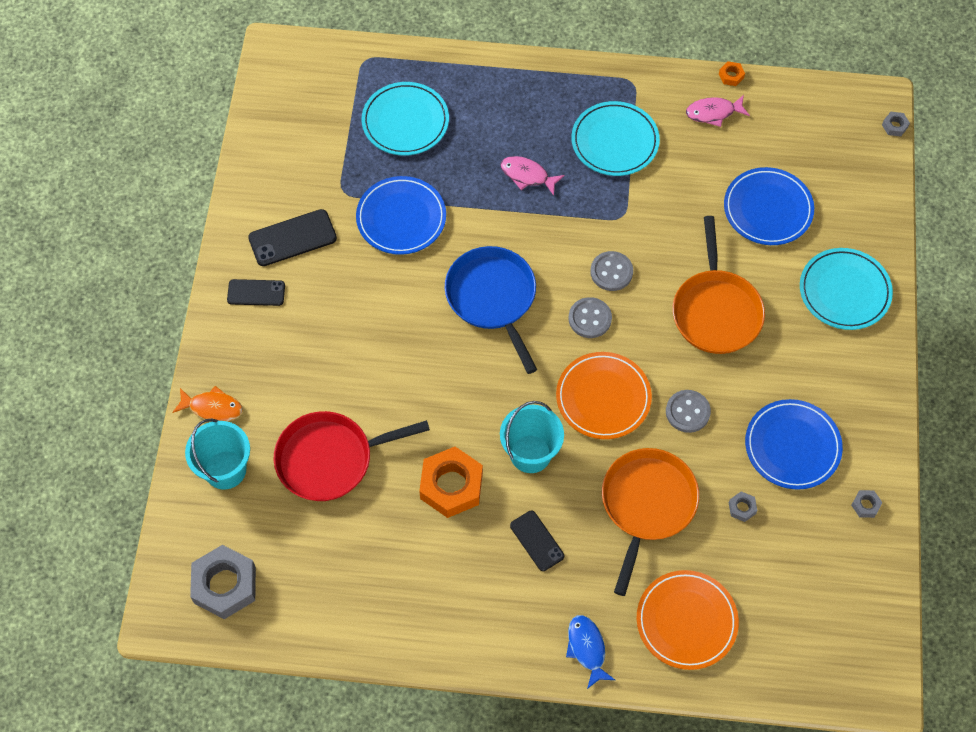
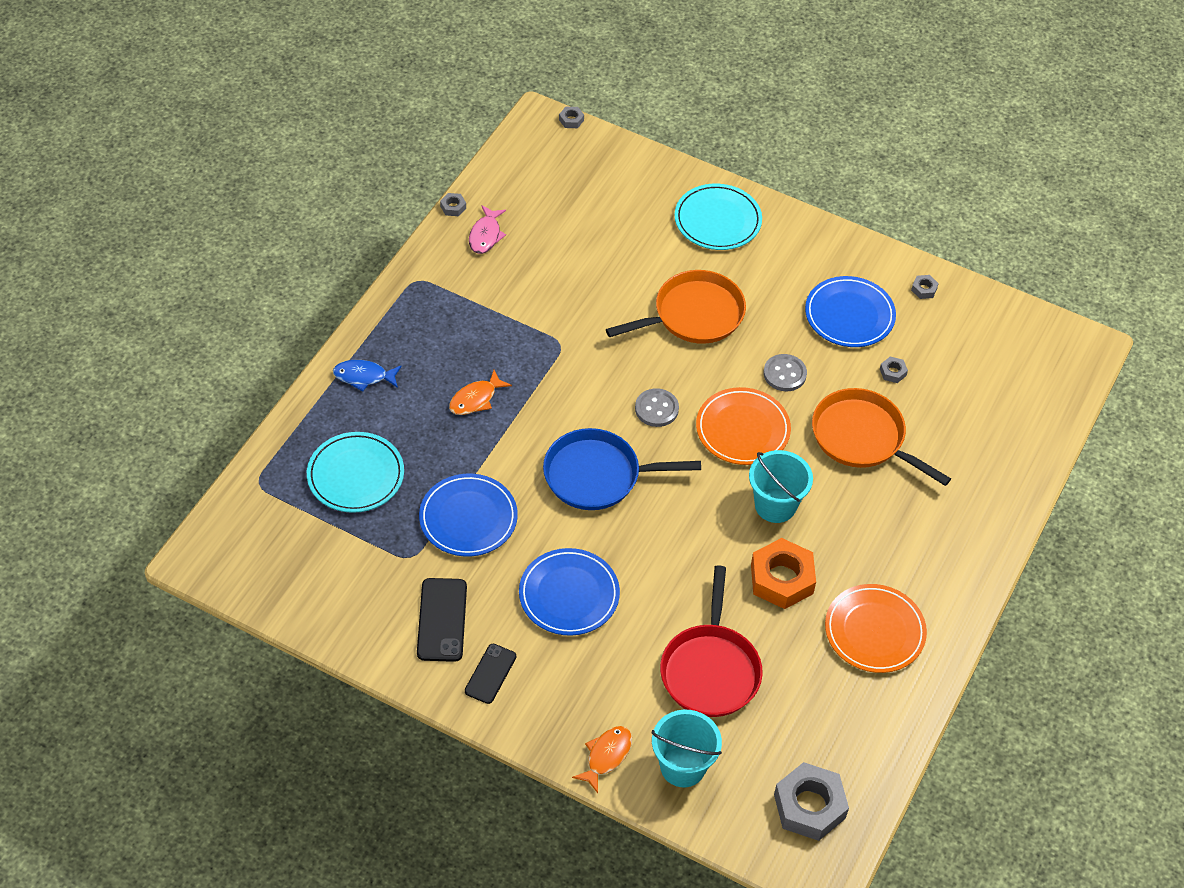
camera: 70 degrees left, 10 degrees down
pink fish [500,156,564,196] -> orange fish [449,370,512,415]
black phone [510,511,564,571] -> none
blue fish [566,615,615,689] -> blue fish moved to [333,360,402,392]
turquoise plate [571,101,660,176] -> none
grey button [590,251,633,291] -> none
orange plate [637,570,739,670] -> orange plate moved to [825,584,927,673]
orange pan [673,216,765,354] -> orange pan turned 45 degrees counterclockwise [606,270,746,344]
orange nut [719,61,745,86] -> grey nut [440,193,466,216]
blue plate [724,167,814,245] -> blue plate moved to [519,548,620,636]

